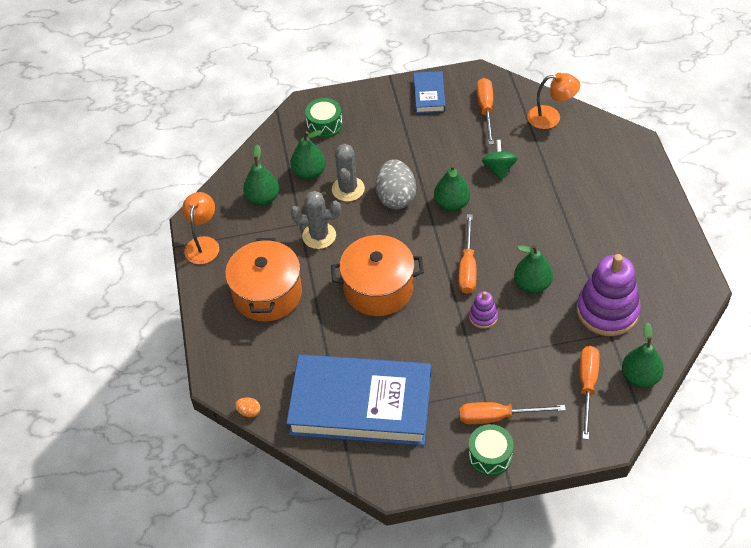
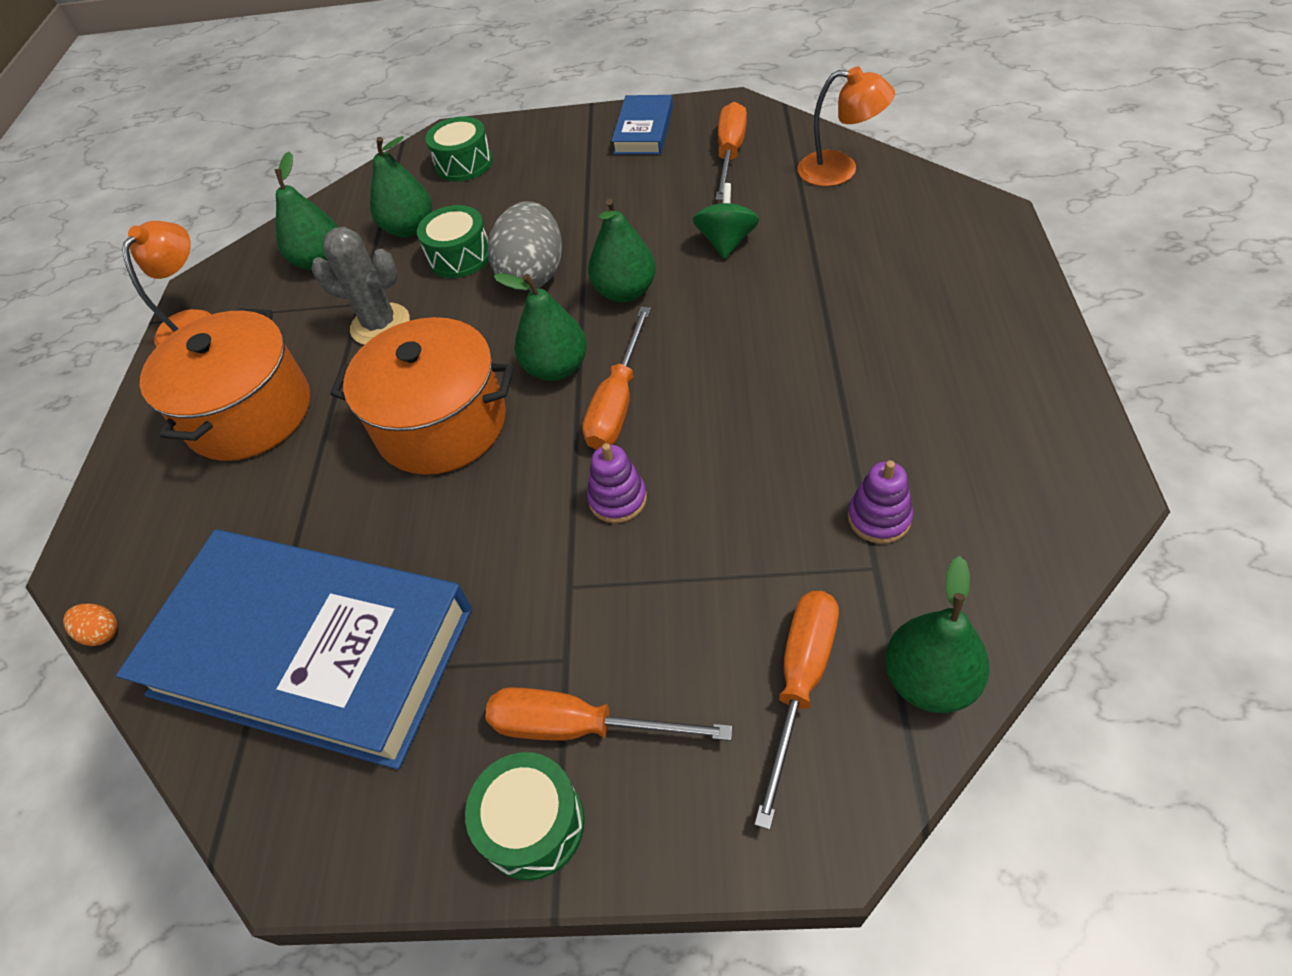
camera: 15 degrees right, 0 degrees up
grey cactus [332,144,365,202] -> green drum [417,205,489,278]
green pear [514,245,553,293] -> green pear moved to [494,273,587,381]
purple stacking toy [577,254,641,336] -> purple stacking toy [848,460,913,544], size x0.47

